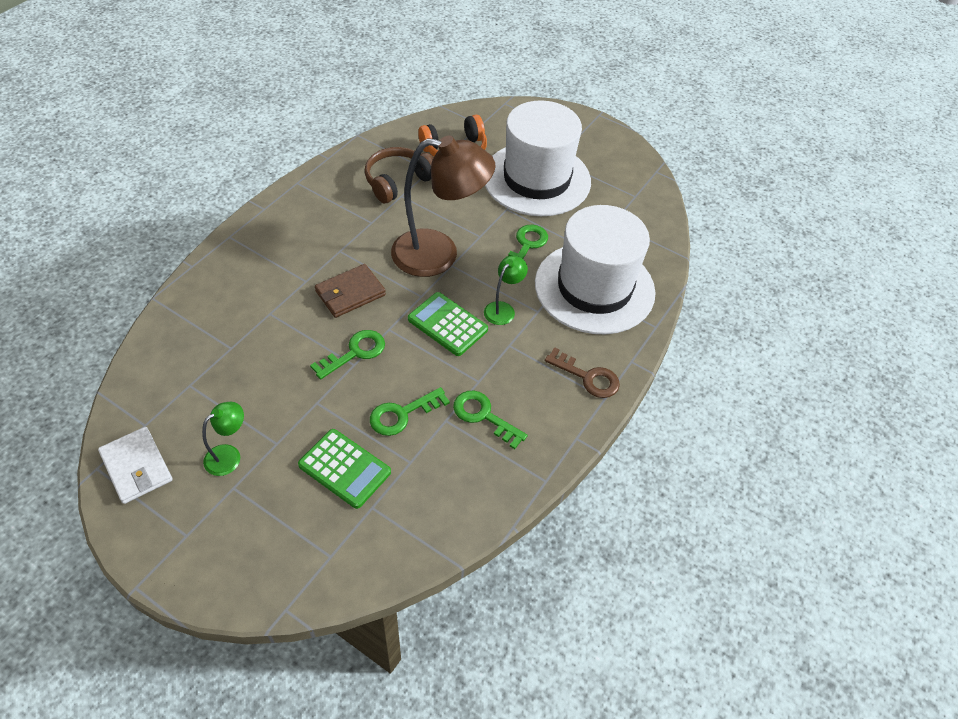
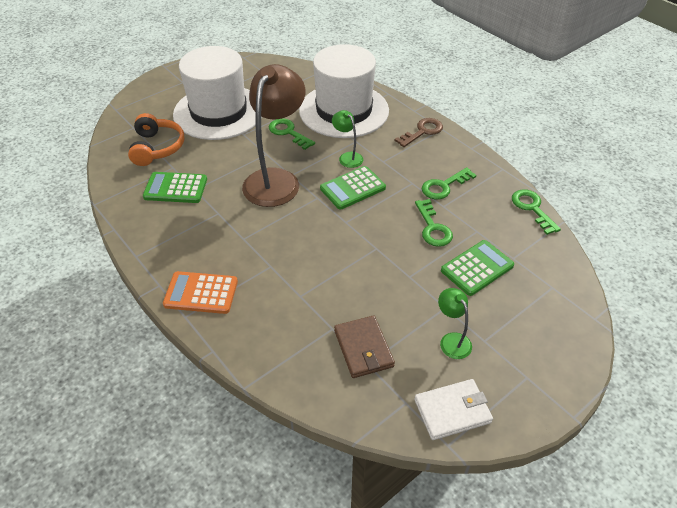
camera: 70 degrees left, 5 degrees down
green key [310,330,385,380] -> green key moved to [512,189,561,235]
brown wallet [315,264,386,318] -> brown wallet moved to [334,316,395,378]
brown headphones [365,147,433,203] -> green calculator [143,172,207,203]
none -> orange calculator [163,271,238,314]

